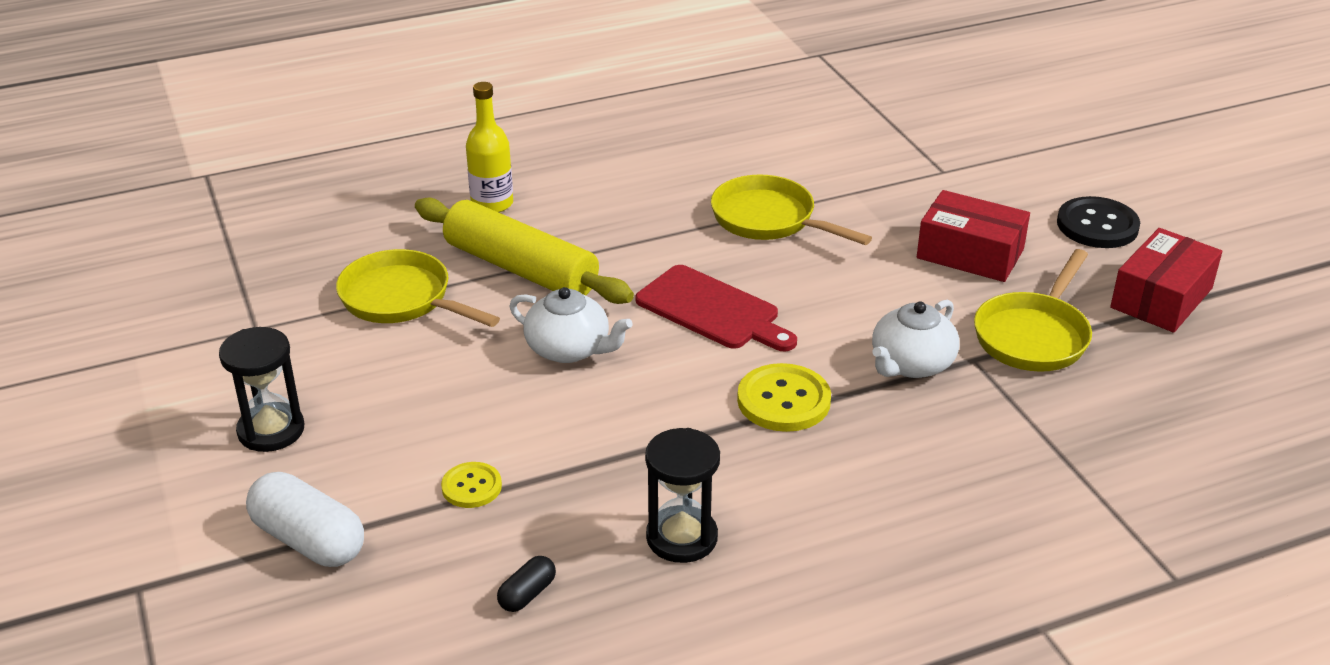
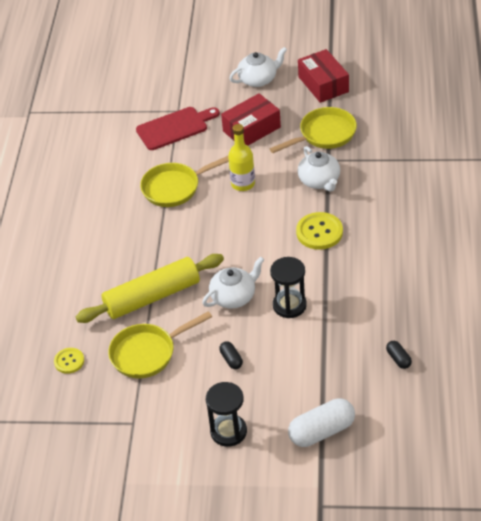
camera: 60 degrees left, 10 degrees up
yellow button [441,462,502,508] -> yellow button moved to [54,348,84,374]
yellow bottle [466,82,513,213] -> yellow bottle moved to [228,124,255,191]
red cutting board [635,265,797,351] -> red cutting board moved to [136,107,220,150]
black hourglass [645,428,720,563] -> black hourglass moved to [270,257,307,318]
yellow pan [974,249,1092,372] -> yellow pan turned 90 degrees counterclockwise [270,107,357,153]
black button [1057,196,1140,248] -> white teapot [229,47,287,87]
none -> black capsule [219,341,243,369]

